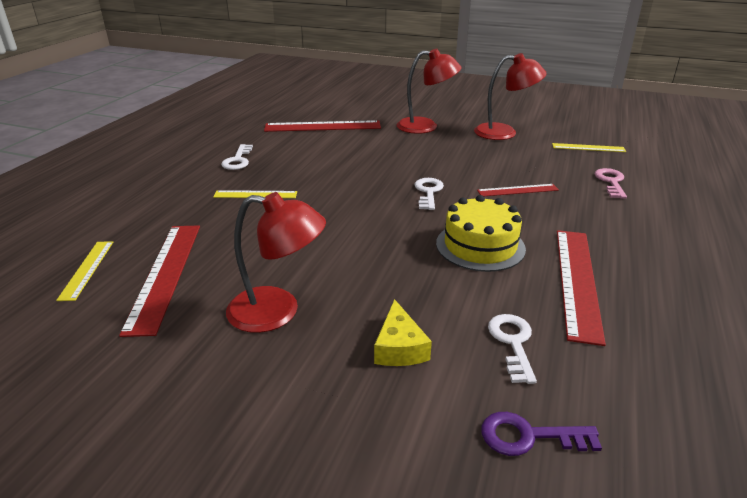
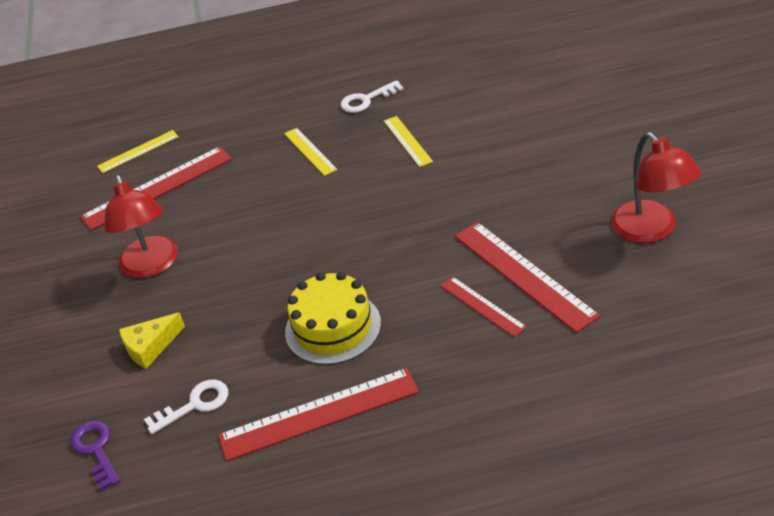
camera: 65 degrees right, 10 degrees up
red ruler [264,120,381,132] -> red ruler moved to [455,222,600,333]
red lamp [397,49,462,134] -> none
white key [415,178,444,210] -> none
yellow ruler [552,143,626,152] -> yellow ruler moved to [384,116,433,167]
pink key [594,168,627,199] -> none

